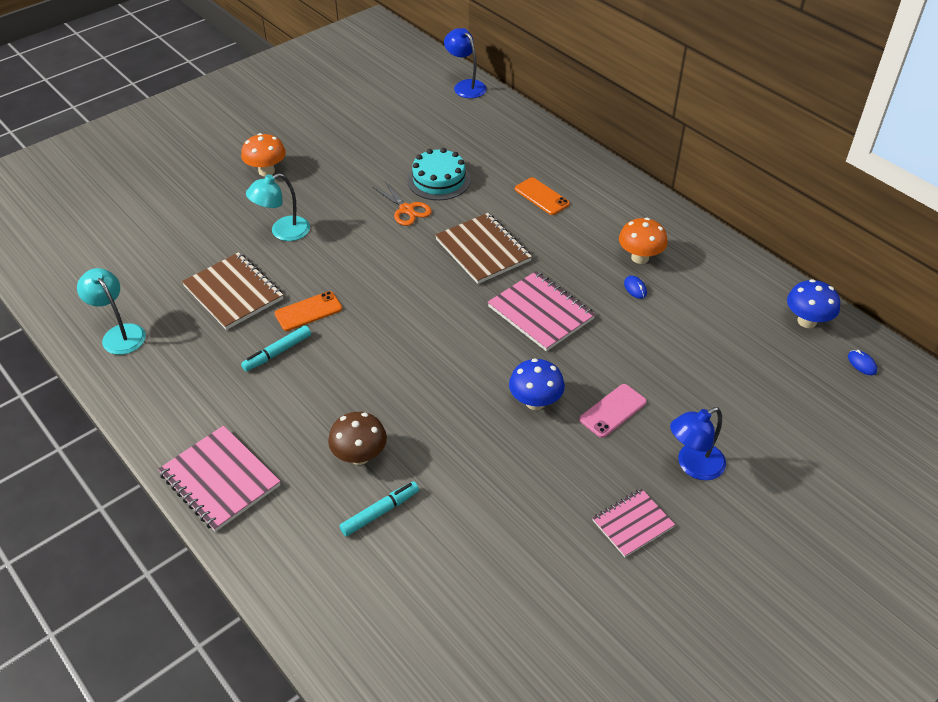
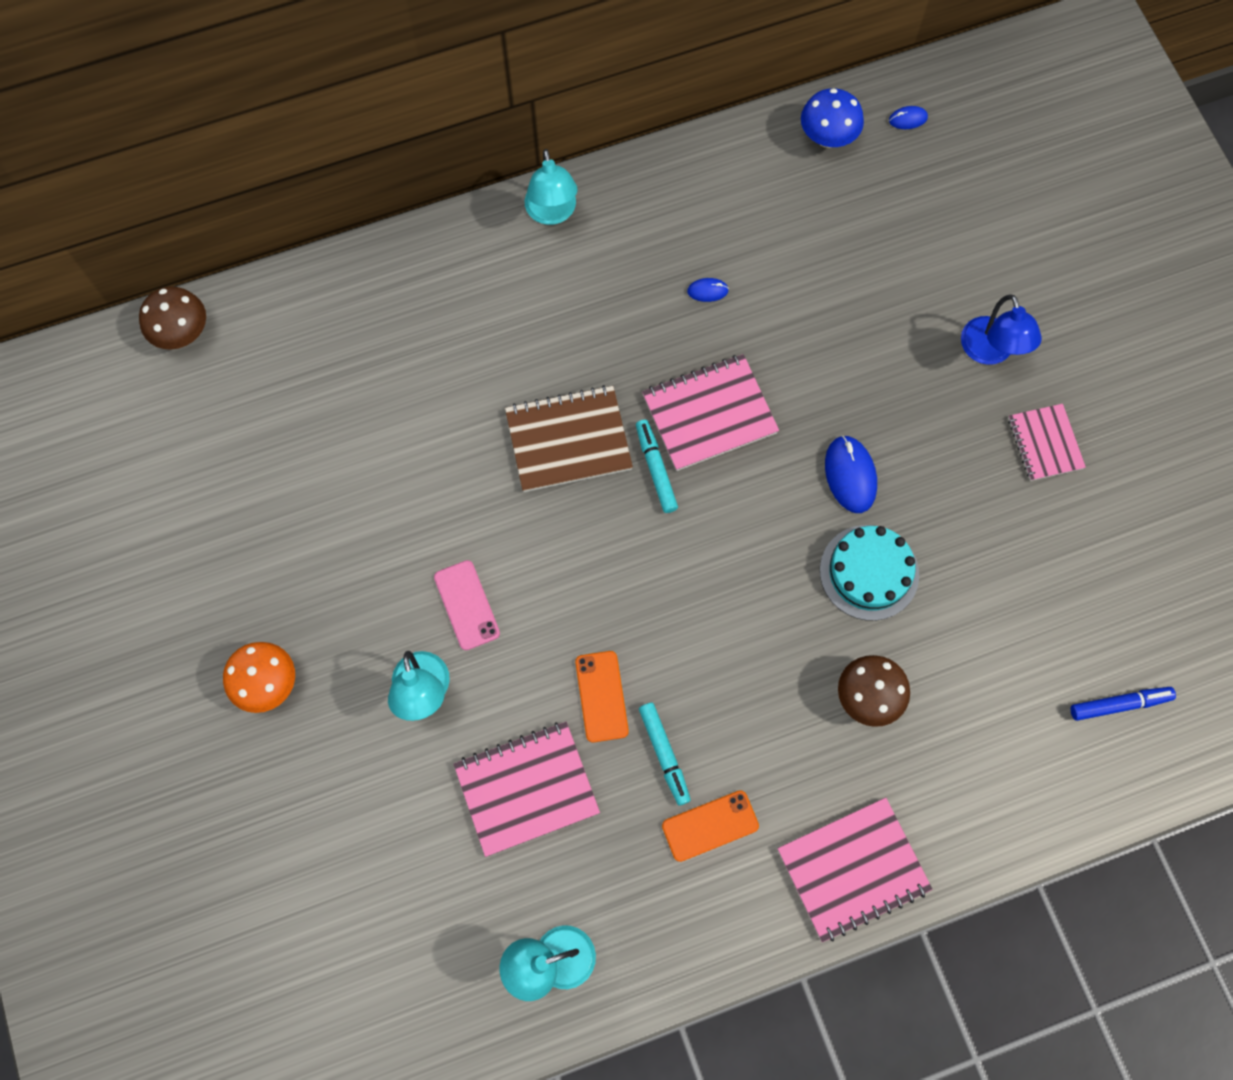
camera: 70 degrees left, 25 degrees up
brown notebook [182,252,283,330] -> pink notebook [454,722,600,857]
turquoise marker [339,481,419,536] -> turquoise marker moved to [636,420,678,513]
orange scissors [372,181,432,226] -> none
turquoise cake [407,148,471,200] -> turquoise cake moved to [820,525,919,621]
blue lamp [444,28,487,98] -> brown mushroom [139,287,206,350]
blue mushroom [509,358,565,410] -> blue mouse [825,435,877,513]
orange phone [515,177,570,215] -> orange phone moved to [662,790,759,862]
pink phone [579,384,647,438] -> pink phone moved to [434,560,500,650]
orange mushroom [619,218,668,264] -> none
none -> turquoise lamp [525,149,577,225]
none -> blue marker [1071,687,1176,721]

